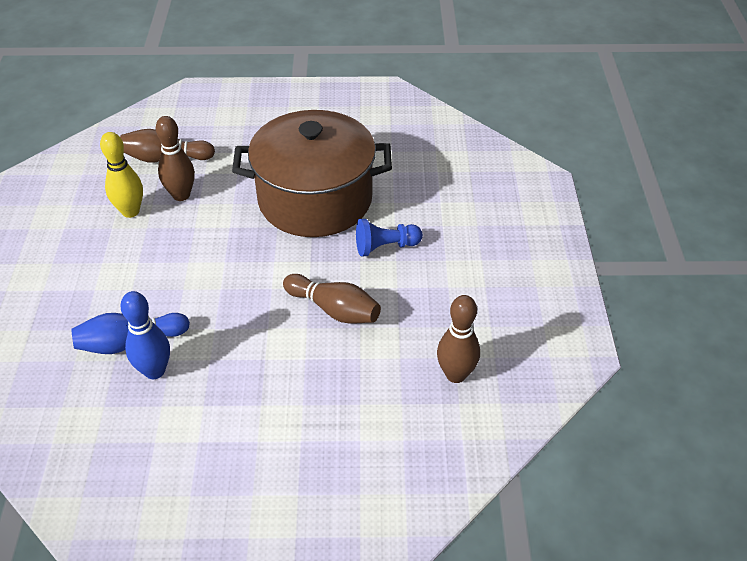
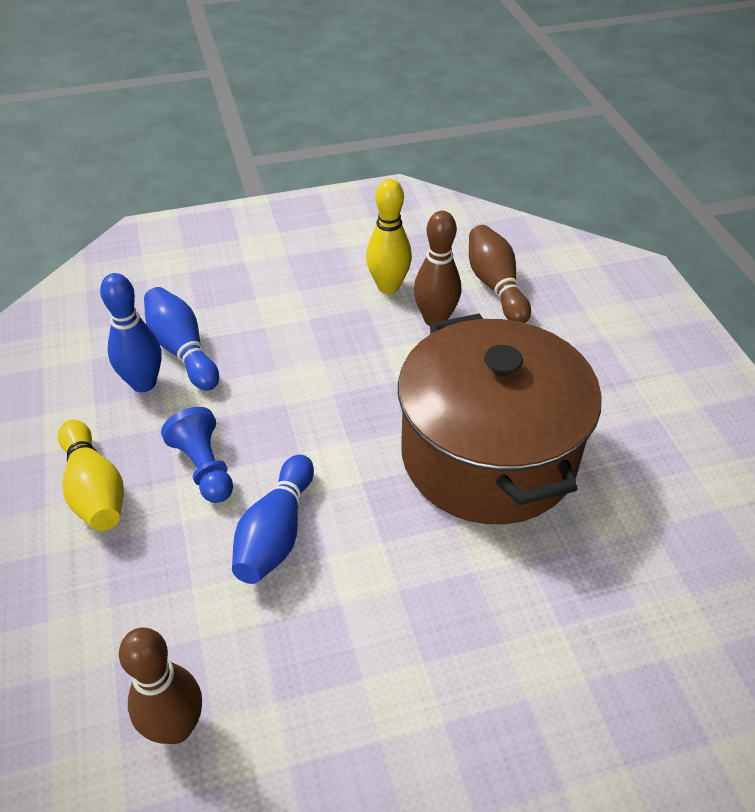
camera: 75 degrees right, 0 degrees up
brown bowling pin [283,274,381,324] -> blue bowling pin [232,454,314,584]
blue pawn [356,219,423,257] -> blue pawn moved to [161,407,233,503]
none -> yellow bowling pin [58,420,124,531]

